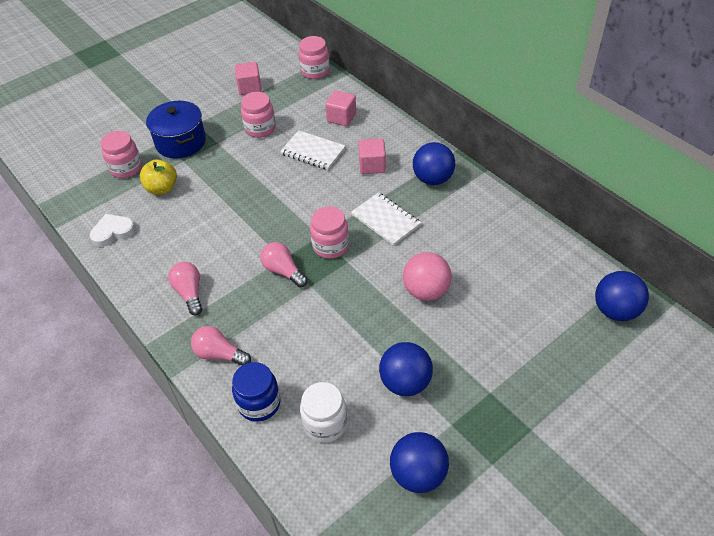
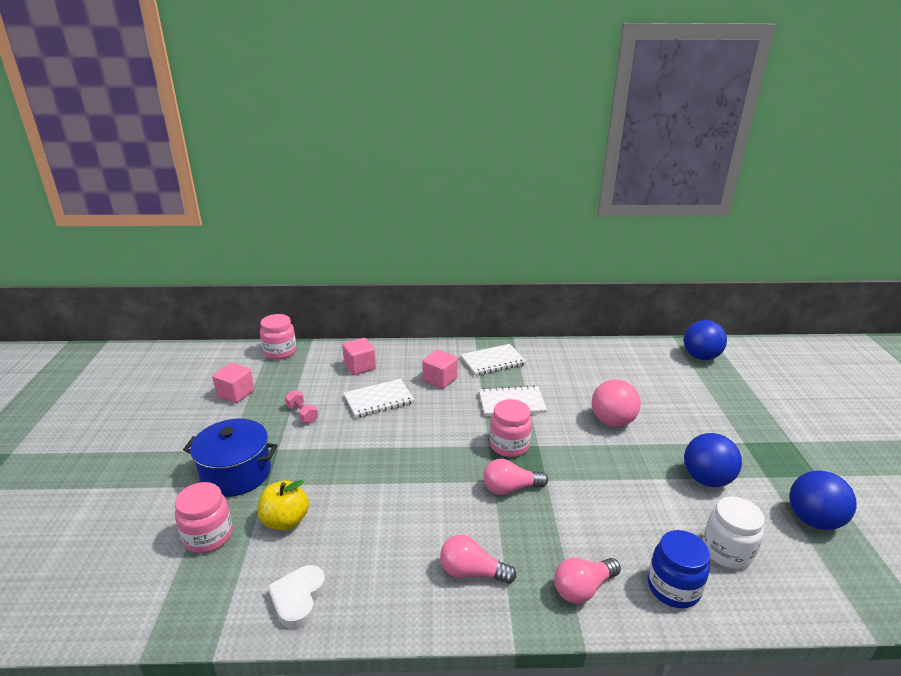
camera: 55 degrees left, 20 degrees down
pink jar [241,92,276,138] -> pink dumbbell [285,390,318,423]
blue ball [413,142,455,185] -> white notebook [461,344,526,376]

